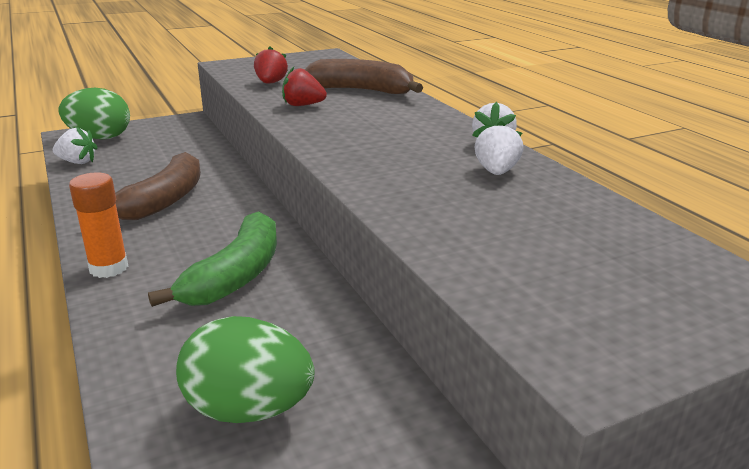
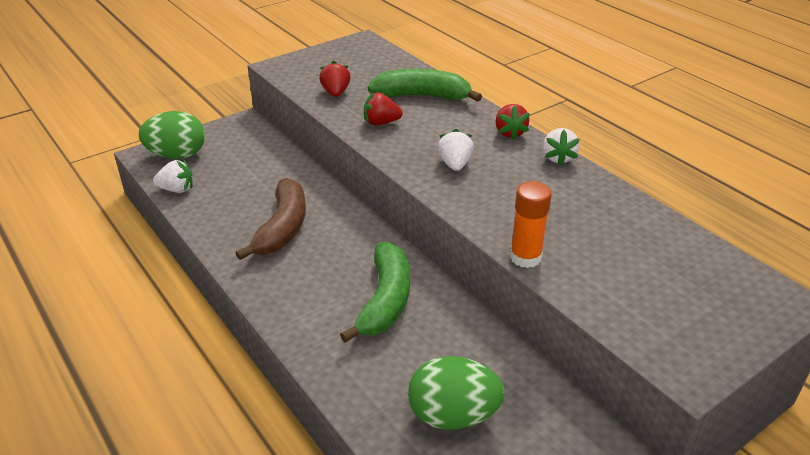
camera: 10 degrees left, 10 degrees up
orange glue stick [69,173,128,278] -> orange glue stick moved to [510,181,552,268]
brown banana [304,59,423,94] -> green banana [368,69,482,102]
white strawberry [475,121,523,175] -> white strawberry moved to [438,129,473,171]
none -> red strawberry [495,104,530,140]

